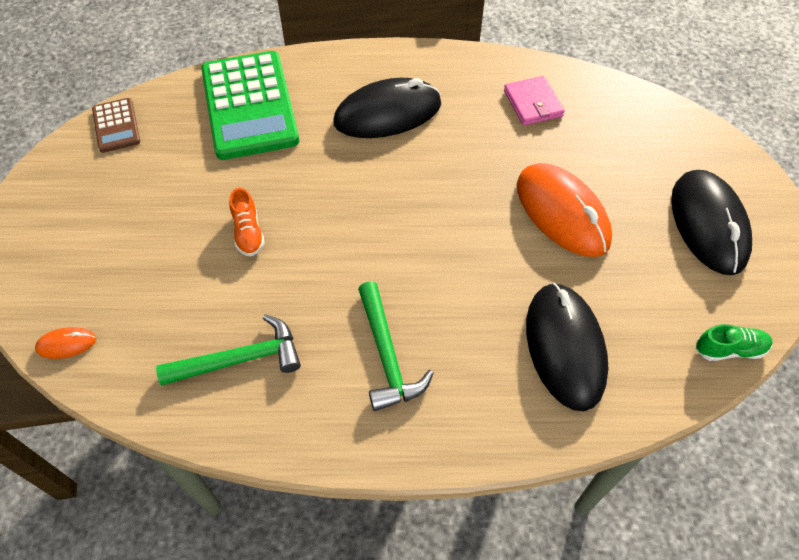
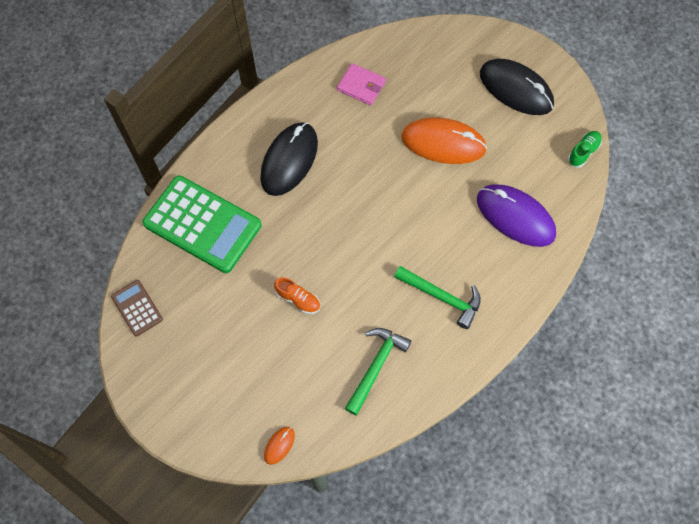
camera: 45 degrees left, 10 degrees up
brown calculator [92,98,140,153] -> brown calculator turned 150 degrees counterclockwise [111,280,163,336]
black mouse [526,282,609,411] -> purple mouse [477,184,556,247]

